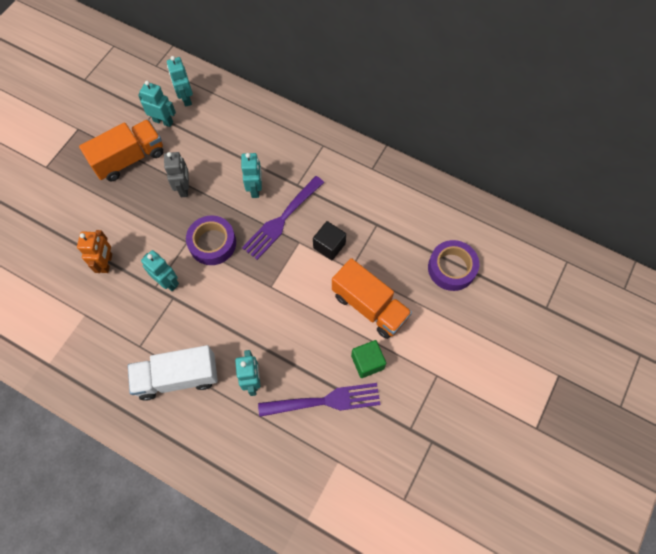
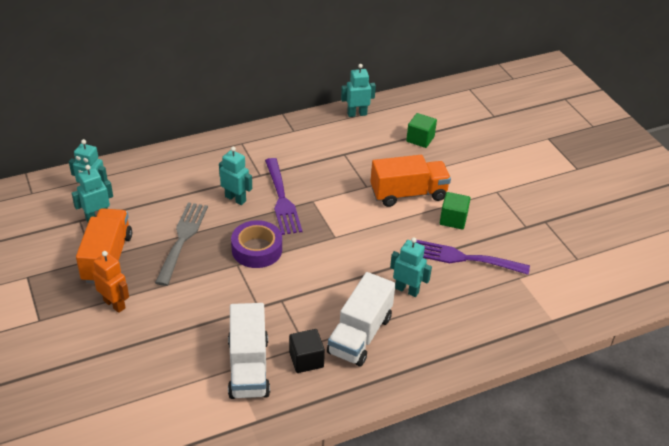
camera: 55 degrees left, 25 degrees down
orange robot [77,230,112,273] -> orange robot moved to [93,251,129,313]
turquoise robot [141,250,179,291] -> turquoise robot moved to [341,64,376,117]
grey robot [164,152,189,197] -> grey fork [155,202,208,286]
purple fork [258,383,381,417] -> purple fork turned 105 degrees counterclockwise [416,240,530,275]
black cube [313,221,346,260] -> black cube moved to [289,329,325,373]
purple tape [428,240,479,291] -> green cube [406,113,437,148]
none -> white truck [228,303,270,399]

